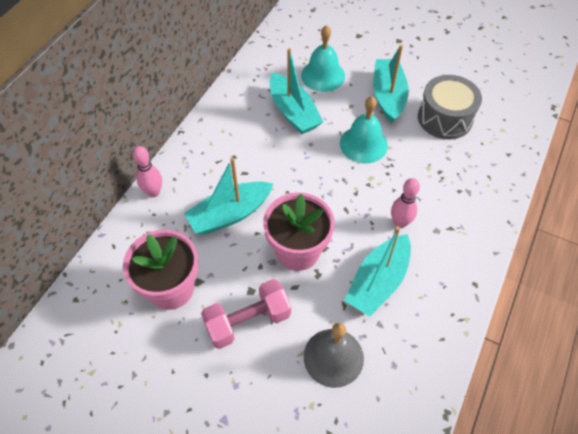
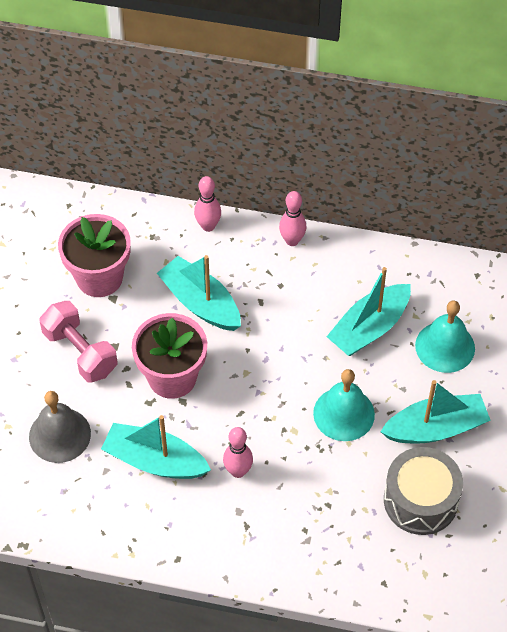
camera: 75 degrees right, 0 degrees up
none -> pink bowling pin [279,191,306,246]

